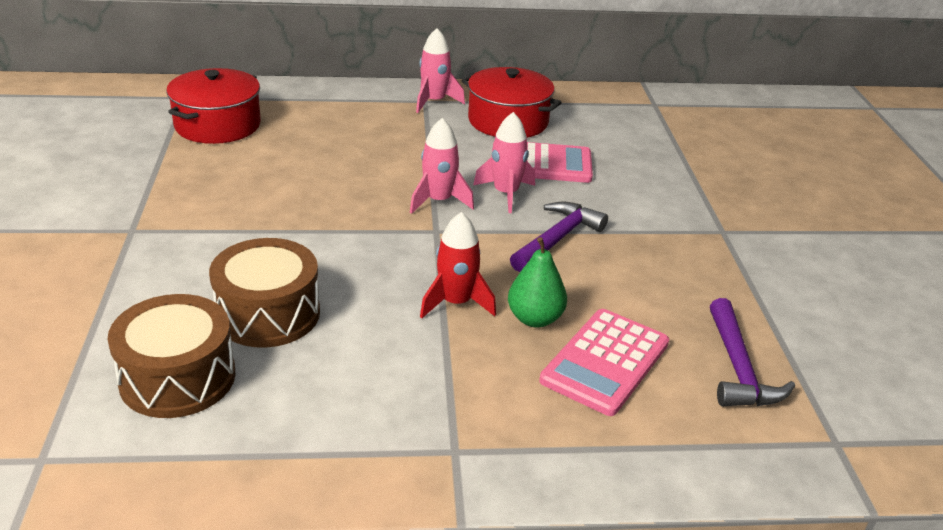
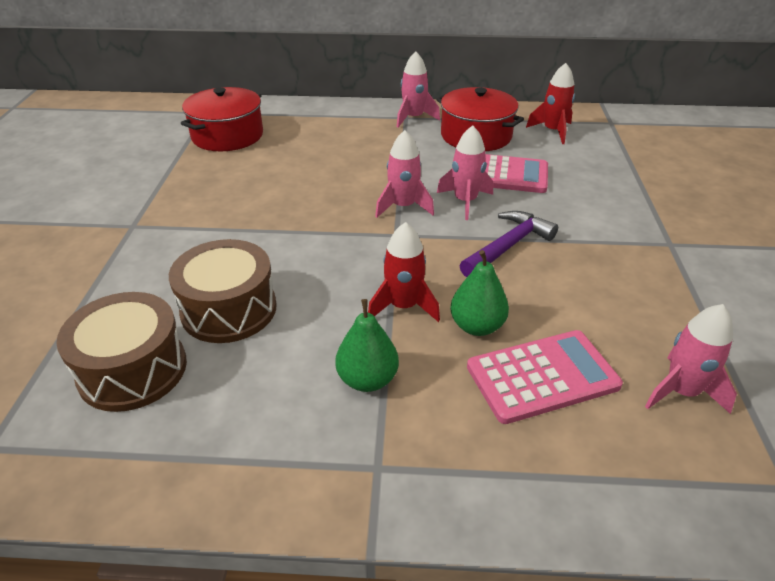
camera: 10 degrees right, 5 degrees up
pink calculator [539,309,669,416] -> pink calculator turned 150 degrees counterclockwise [467,330,623,424]
purple hammer [710,298,795,406] -> pink rocket [645,304,737,414]
none -> green pear [335,299,399,392]
none -> red rocket [526,63,575,144]

